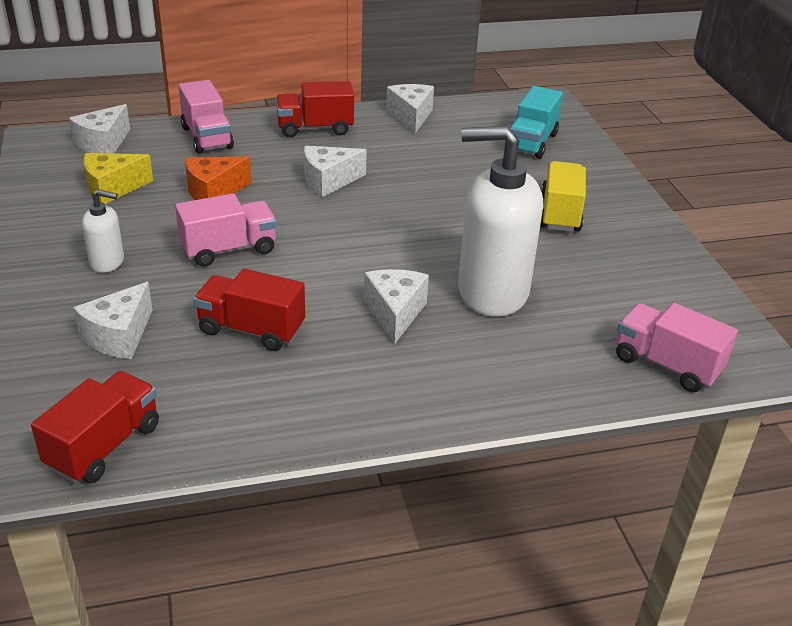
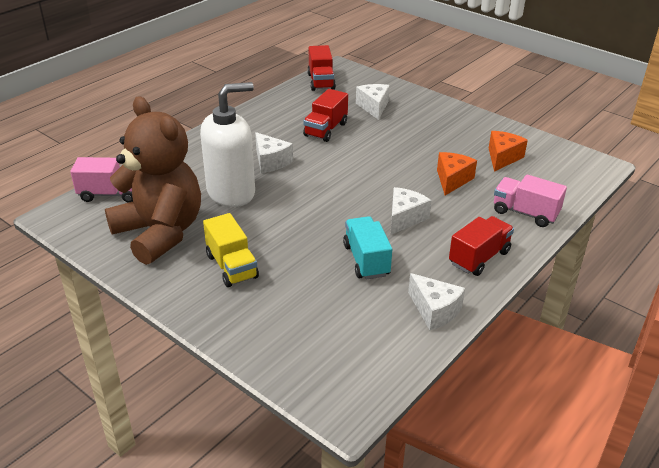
camera: 145 degrees right, 0 degrees up
white cheese [69,104,130,153] -> none
white soap dispenser [82,189,124,273] -> none
yellow cheese [83,153,153,204] -> orange cheese [489,131,528,172]
pink truck [175,193,277,267] -> none
red truck [194,269,305,351] -> red truck turned 135 degrees clockwise [303,89,348,142]
turquoise truck [510,86,563,159] -> turquoise truck moved to [343,216,392,279]
none -> brown teddy bear [105,96,201,265]

